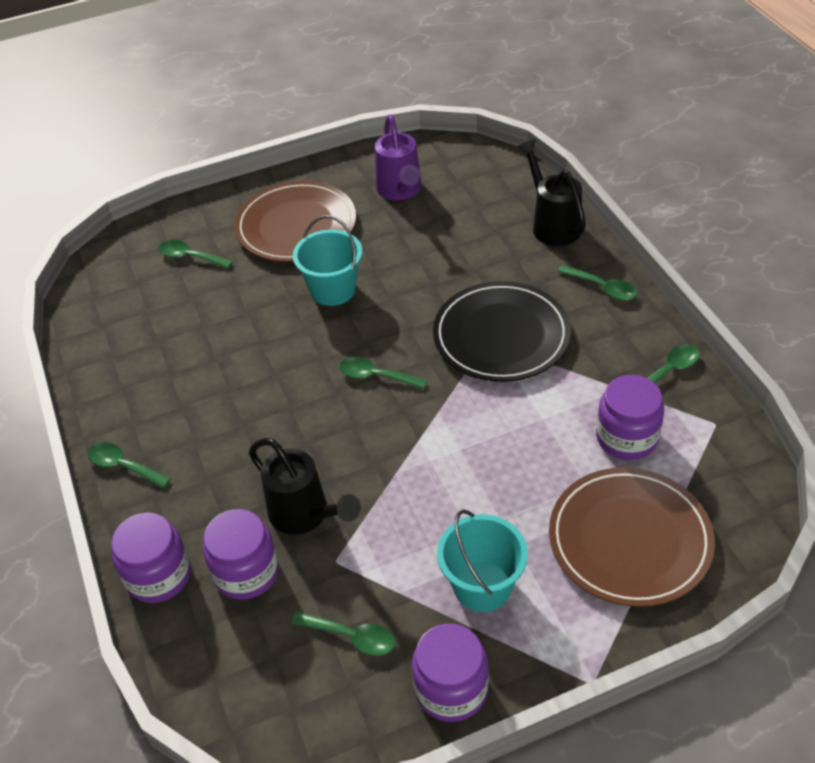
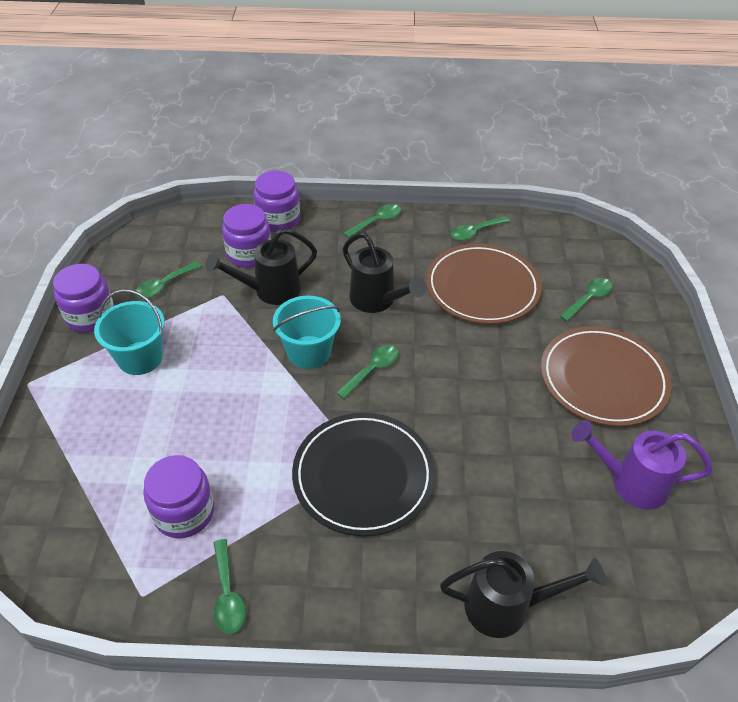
camera: 110 degrees right, 0 degrees up
turquoise bucket [293,215,363,306] -> turquoise bucket moved to [273,296,341,369]
brown plate [549,467,715,607] -> brown plate moved to [426,244,542,324]
green spoon [558,265,637,300] -> green spoon moved to [450,216,510,241]
none -> black watering can [343,233,426,313]

